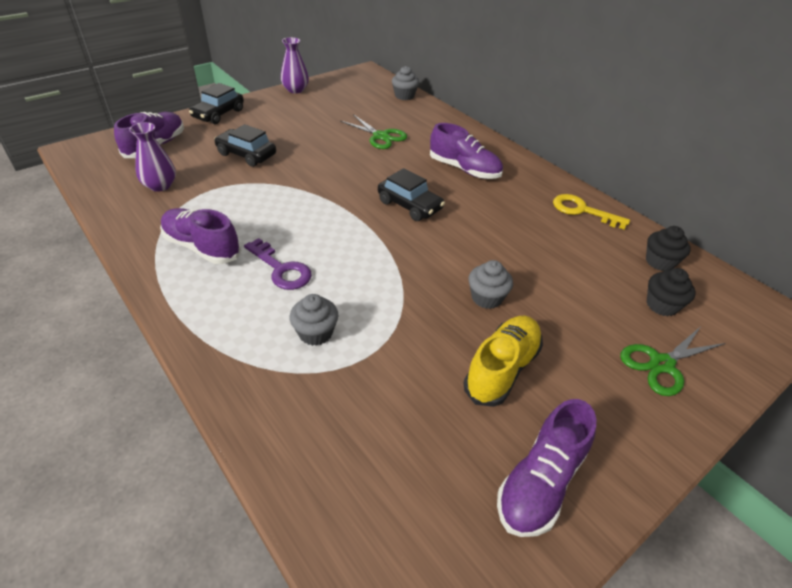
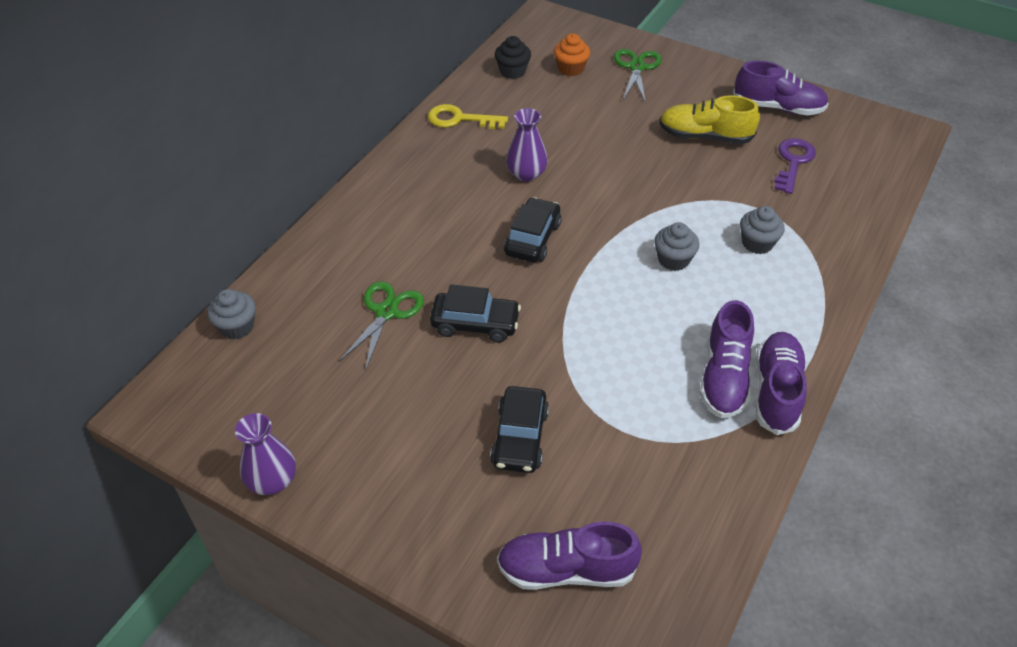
camera: 110 degrees left, 5 degrees up
purple vase [129,122,176,192] -> purple vase moved to [506,108,548,182]
black car [189,83,244,124] -> black car moved to [430,284,521,342]
purple key [244,238,312,290] -> purple key moved to [774,138,816,194]
purple shoe [430,123,503,179] -> purple shoe moved to [756,332,807,435]
grey cupcake [469,260,513,309] -> grey cupcake moved to [654,222,699,271]
yellow key [553,194,630,229] -> yellow key turned 90 degrees clockwise [428,104,508,129]
green scissors [620,326,726,396] -> green scissors turned 120 degrees counterclockwise [614,49,662,103]
black cupcake [647,268,695,316] -> orange cupcake [554,33,590,76]

